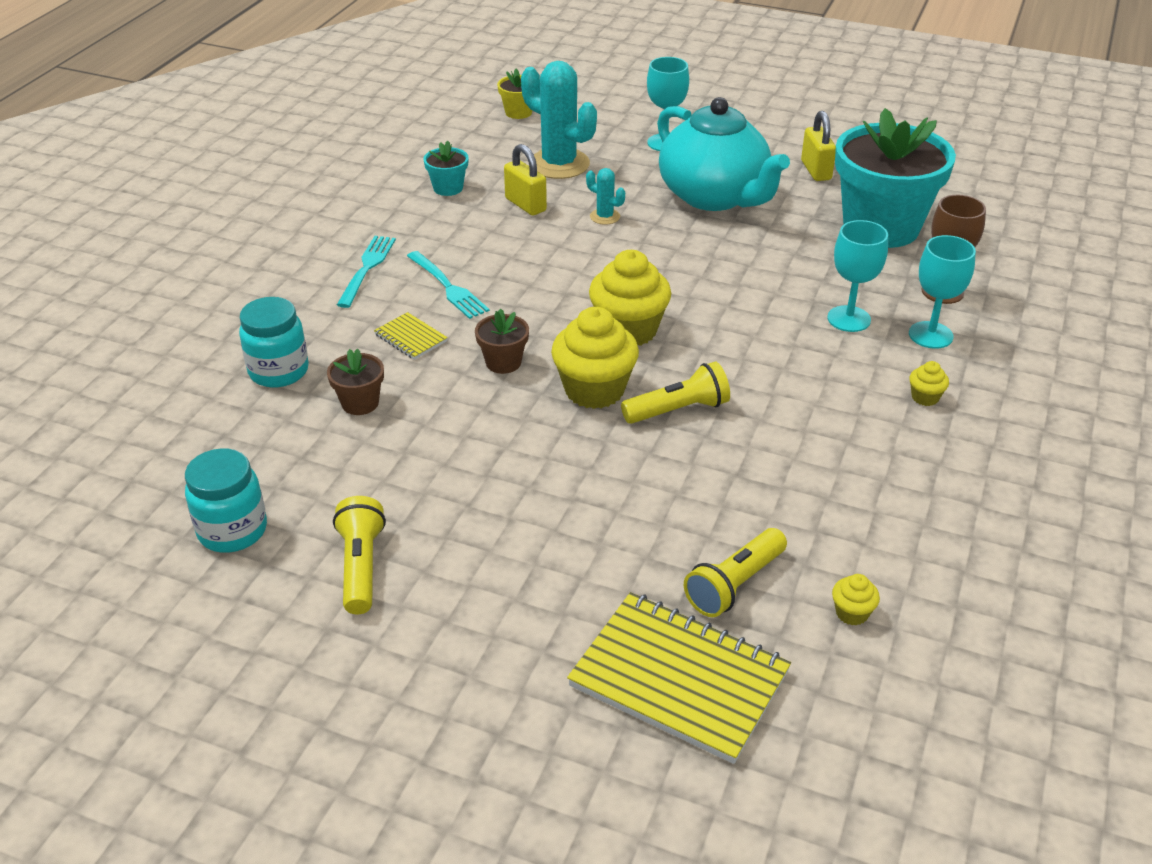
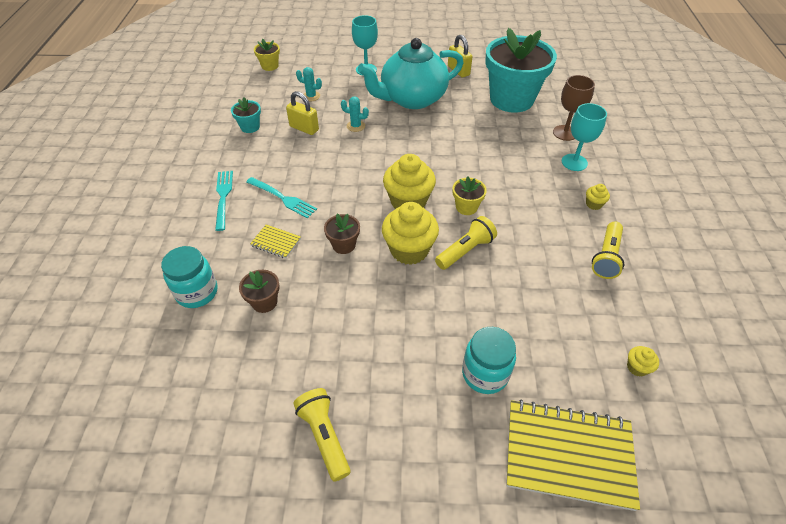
camera: 20 degrees left, 10 degrees up
turquoise jar [185,448,267,553] -> turquoise jar moved to [462,327,516,394]
turquoise cactus [521,61,597,179] -> turquoise cactus [296,67,322,101], size x0.47
turquoise teapot [657,97,790,211] -> turquoise teapot turned 120 degrees clockwise [358,38,464,109]
yellow flashlight [684,528,787,617] -> yellow flashlight moved to [592,221,624,279]
turquoise goblet [827,220,888,332] -> none
none -> yellow flower pot [453,176,487,215]

